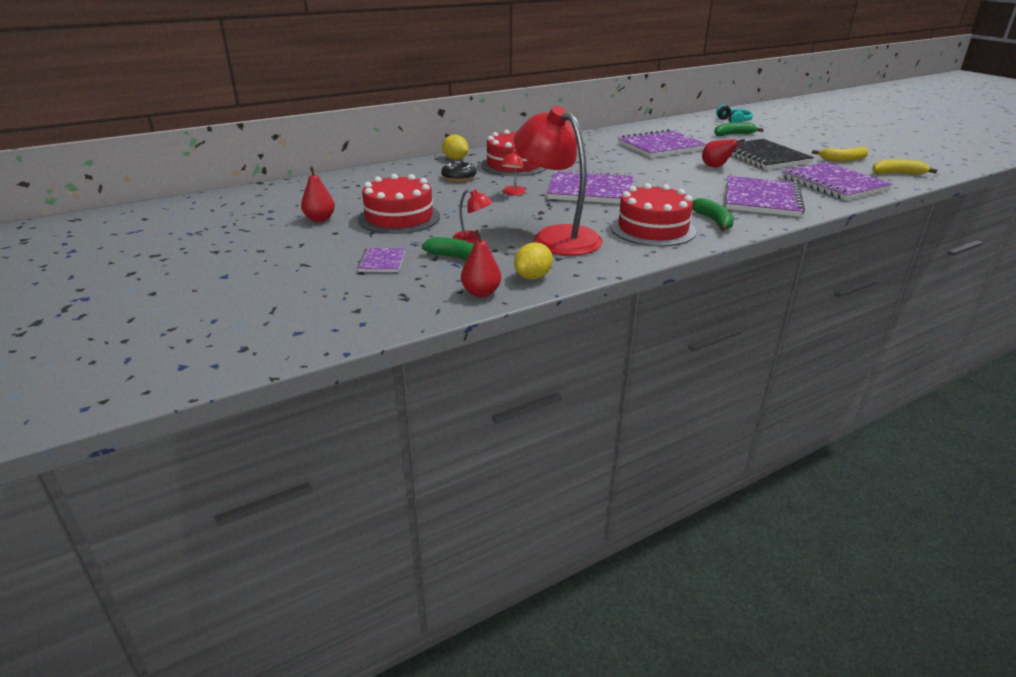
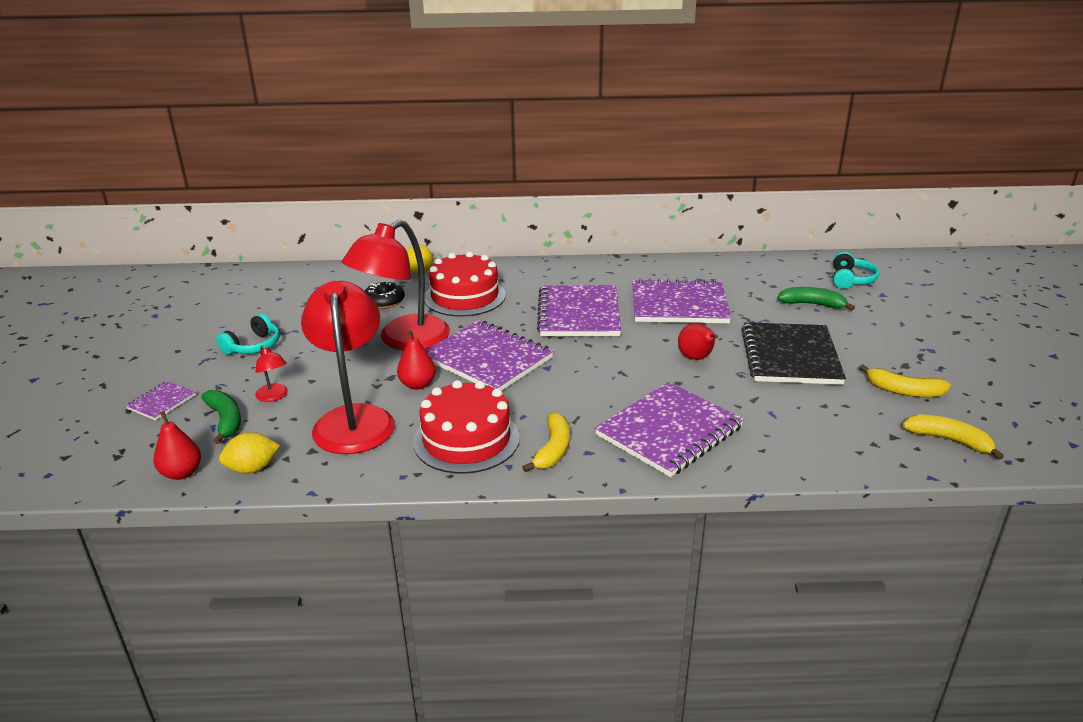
camera: 30 degrees right, 0 degrees up
red pear [301,166,335,222] -> red pear moved to [397,330,436,390]
red cake [358,174,440,234] -> turquoise headphones [216,314,280,355]
red lamp [501,149,526,195] -> red lamp [342,220,450,351], size x2.43
green banana [692,198,734,231] -> yellow banana [522,412,570,472]
purple notebook [781,162,892,200] -> purple notebook moved to [537,285,621,336]

